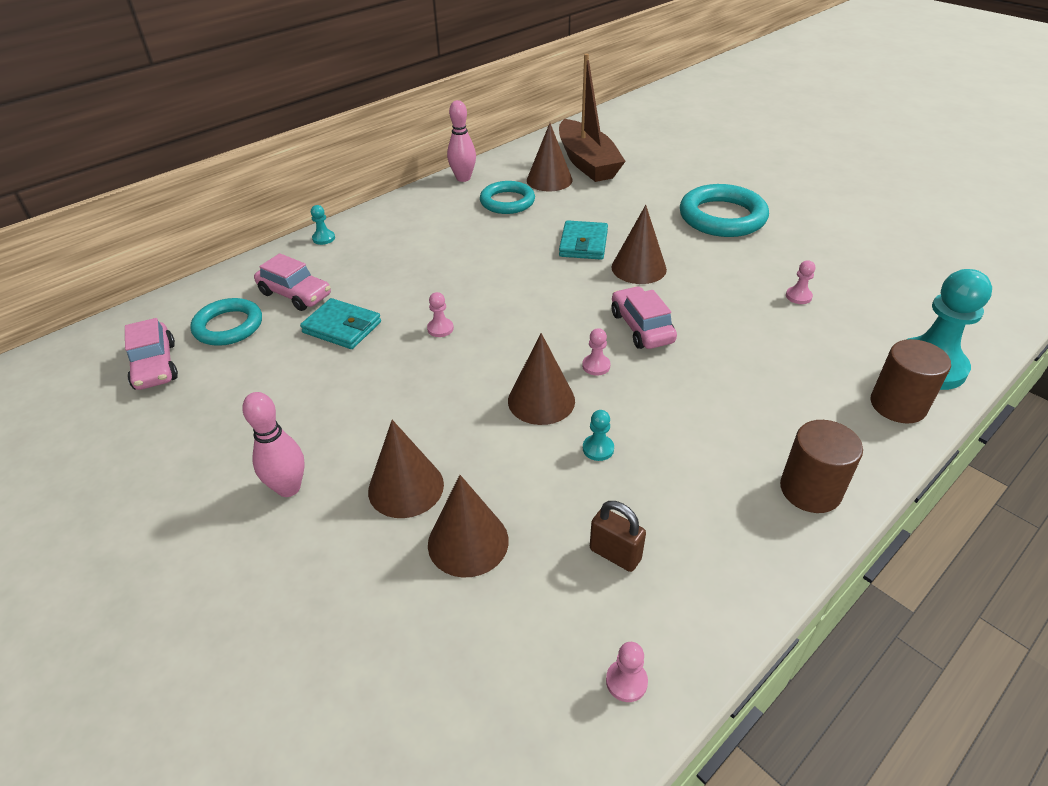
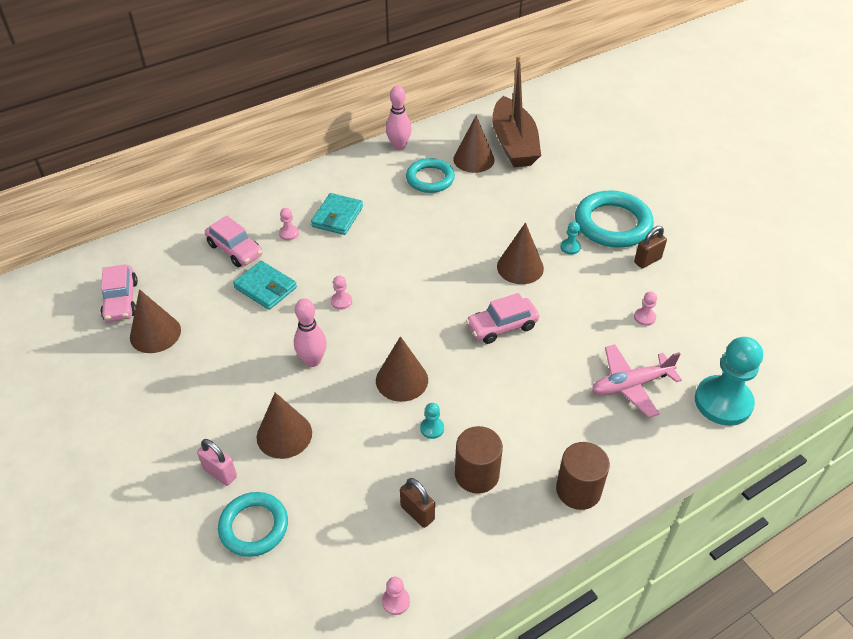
camera: 10 degrees right, 5 degrees up
turquoise ring [190,298,262,346] -> turquoise ring moved to [218,492,288,557]
pink bowling pin [242,392,304,497] -> pink bowling pin moved to [294,298,327,367]
turquoise pawn [311,205,335,245] -> turquoise pawn moved to [560,222,581,255]
brown cone [428,475,509,578] -> brown cone moved to [130,289,181,353]
turquoise wallet [559,220,608,260] -> turquoise wallet moved to [311,193,363,235]
pink pawn [582,328,610,376] -> pink pawn moved to [279,208,299,241]
pink car [612,286,677,349] -> pink car turned 105 degrees counterclockwise [466,293,539,344]
brown cylinder [871,339,951,424] -> brown cylinder moved to [455,426,503,494]
none -> pink padlock [197,439,237,486]
none -> pink plane [592,344,682,418]
none -> brown padlock [634,226,667,268]

